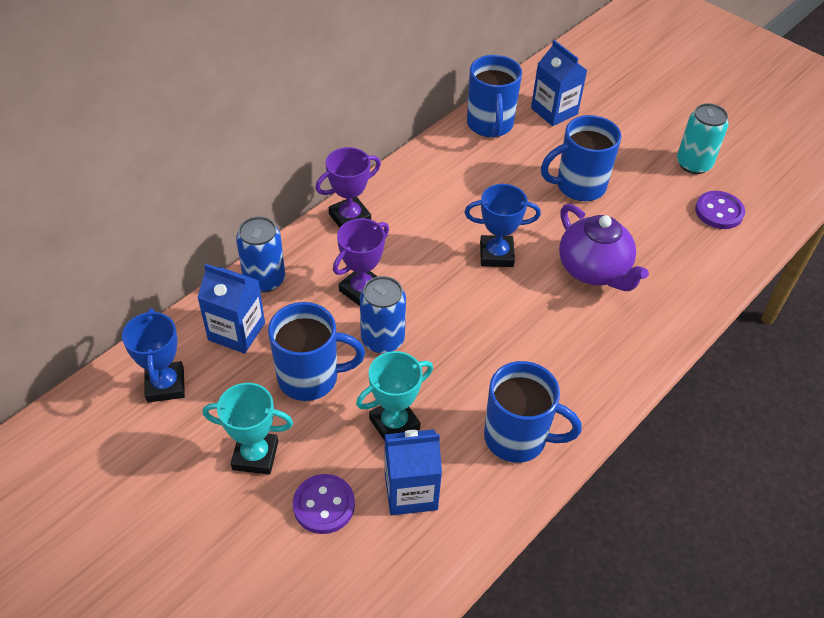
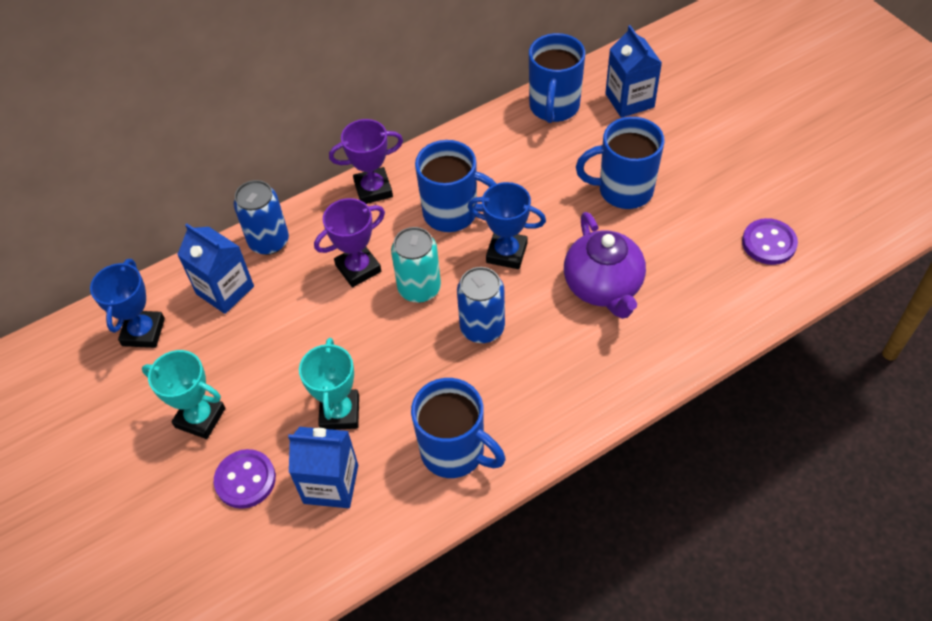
camera: 20 degrees right, 5 degrees up
blue mug [268,302,365,401] -> blue mug moved to [415,140,496,232]
turquoise trophy [356,351,433,441] -> turquoise trophy turned 75 degrees counterclockwise [299,338,359,430]
blue can [360,276,406,354] -> blue can moved to [457,267,505,343]
turquoise can [677,103,729,174] -> turquoise can moved to [391,227,441,303]

